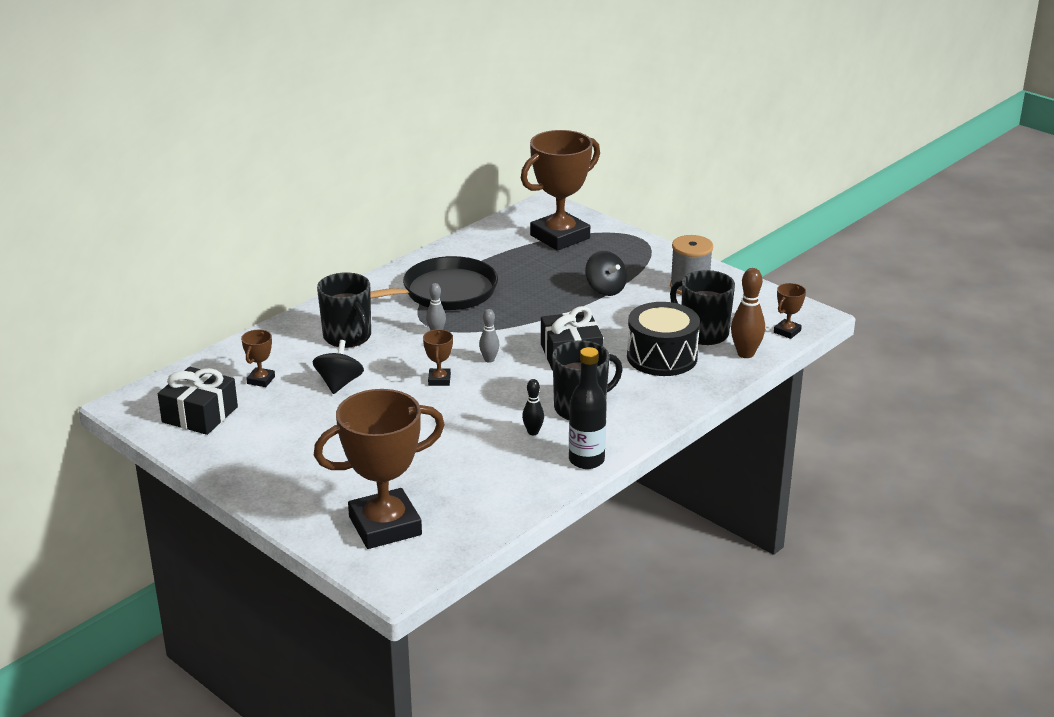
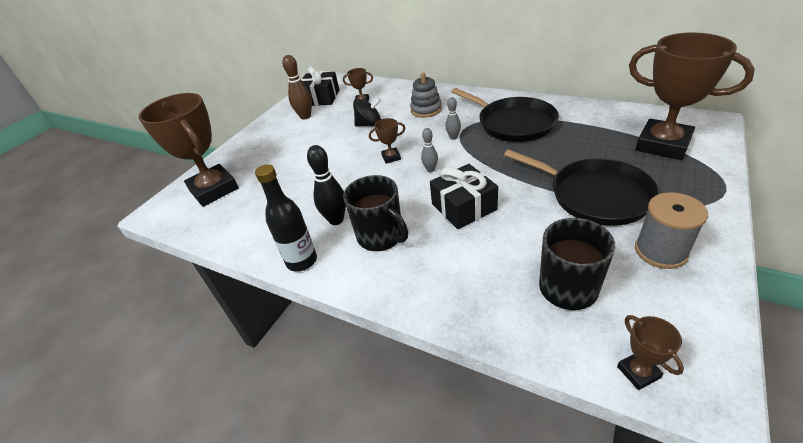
camera: 80 degrees right, 10 degrees up
black mug [317,272,371,348] -> grey stacking toy [410,73,442,118]
black bowling pin [522,379,544,435] -> black bowling pin [307,145,346,225], size x1.68
black spinning top [585,251,627,296] -> black pan [504,149,659,226]
black drum [627,302,700,376] -> none
brown bowling pin [731,268,765,358] -> brown bowling pin moved to [283,55,312,120]
brown trophy [774,283,806,339] -> brown trophy turned 45 degrees clockwise [617,315,684,390]

